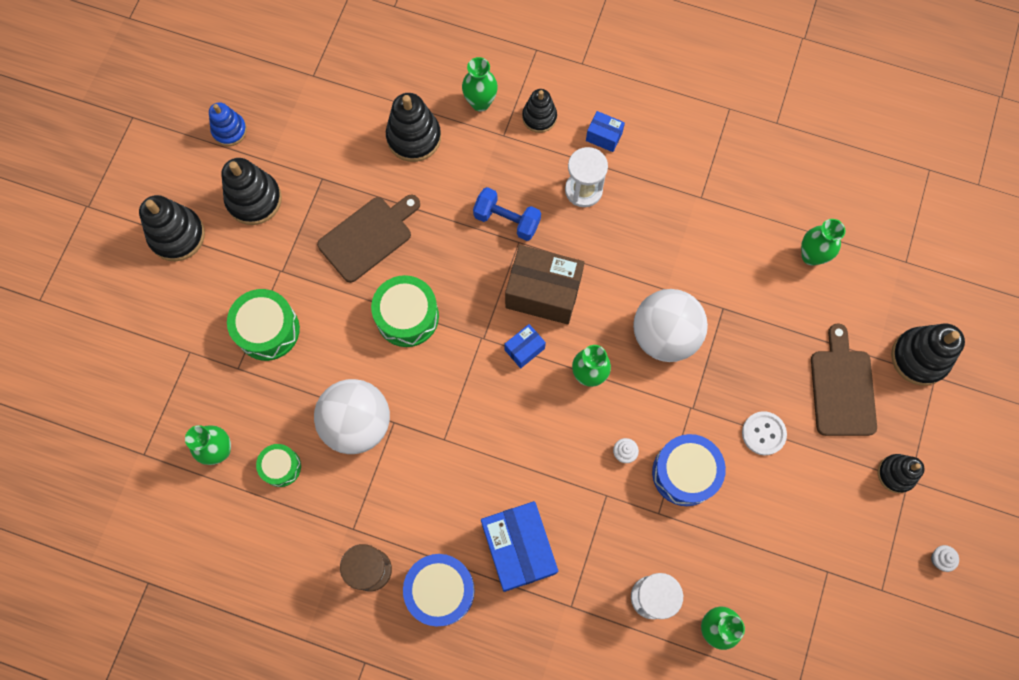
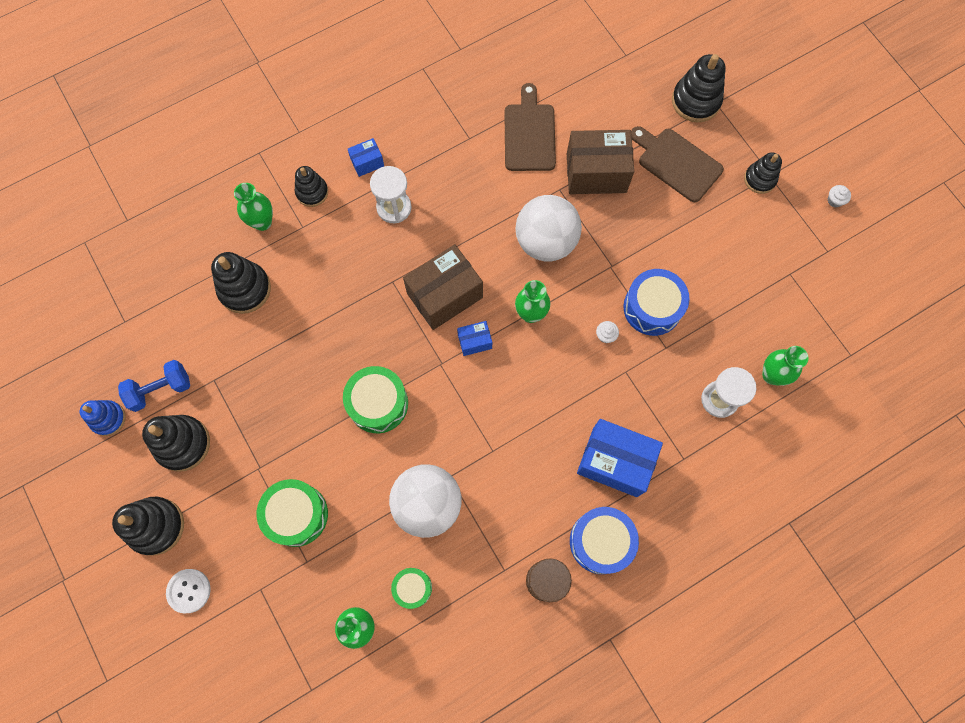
camera: 50 degrees left, 0 degrees up
brown cutting board [317,195,420,283] -> brown cutting board moved to [504,83,556,171]
blue dumbbell [473,187,541,241] -> blue dumbbell moved to [118,360,190,412]
blue box [504,324,546,368] -> blue box turned 75 degrees clockwise [457,321,492,356]
white button [742,411,787,455] -> white button moved to [166,569,211,613]
green vase [801,219,845,266] -> none
none -> brown box [567,130,634,194]

